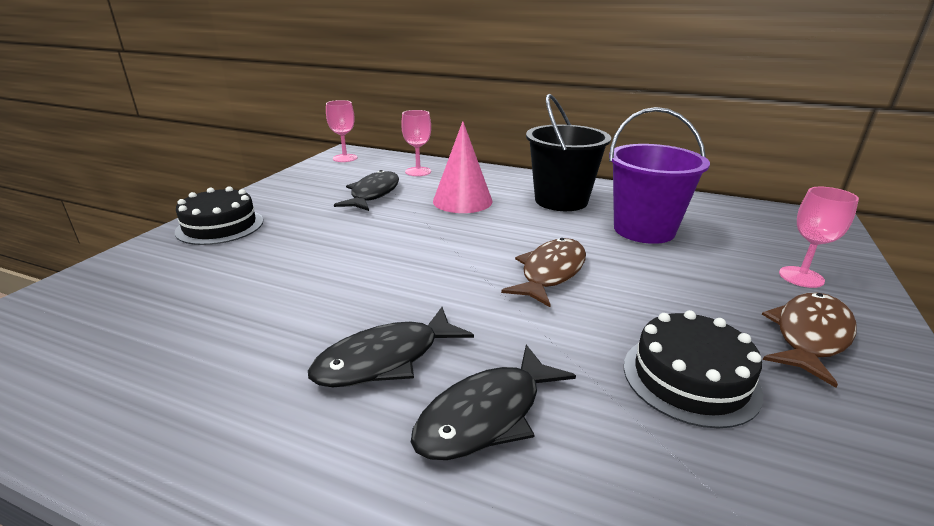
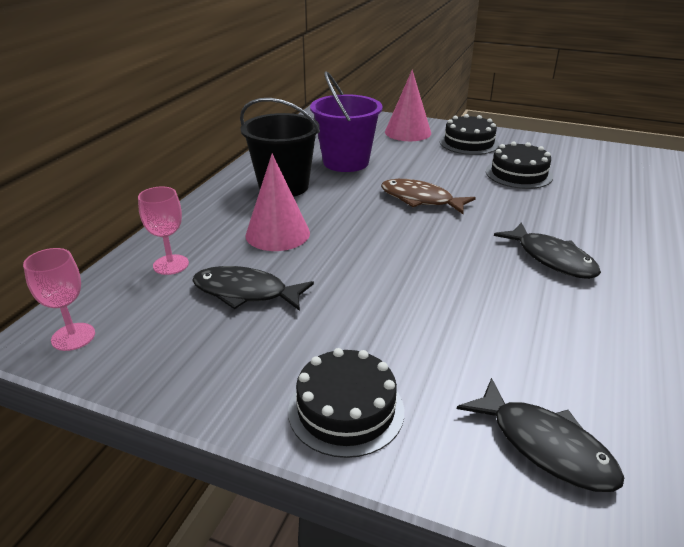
camera: 90 degrees left, 5 degrees up
black fish [411,345,576,460] -> black fish moved to [457,378,624,492]
brown fish [762,293,857,388] -> black cake [440,114,499,155]
pink goblet [779,187,859,288] -> pink cone [385,70,431,141]

